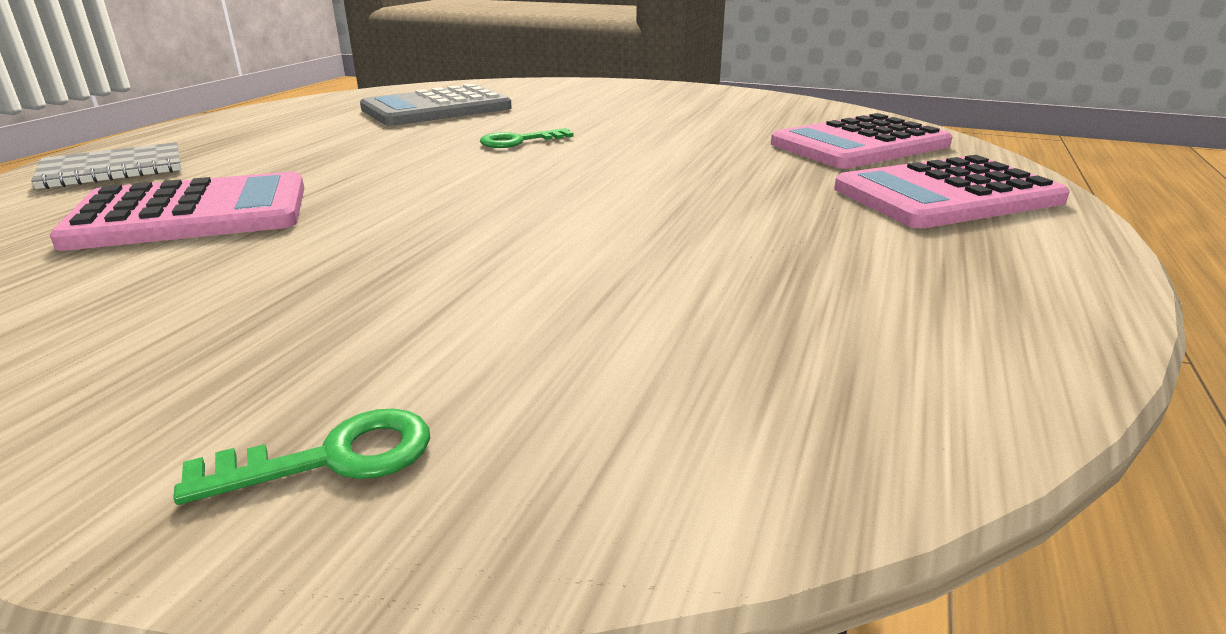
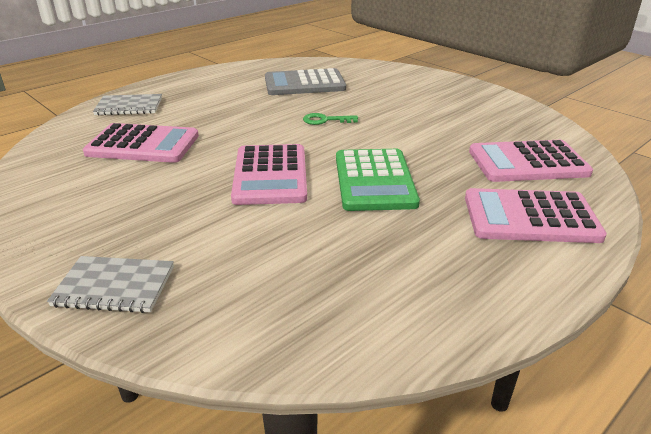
camera: 25 degrees right, 5 degrees up
green key [173,408,430,505] -> grey notebook [47,256,174,313]
none -> pink calculator [231,144,307,205]
none -> green calculator [336,149,420,211]

